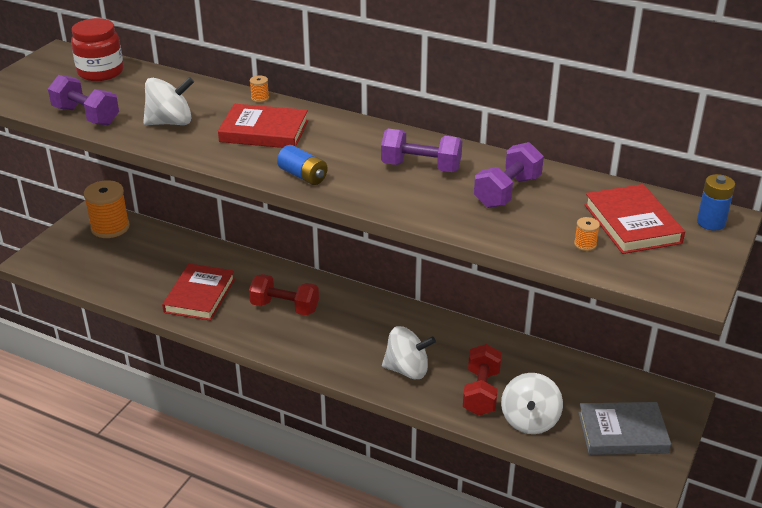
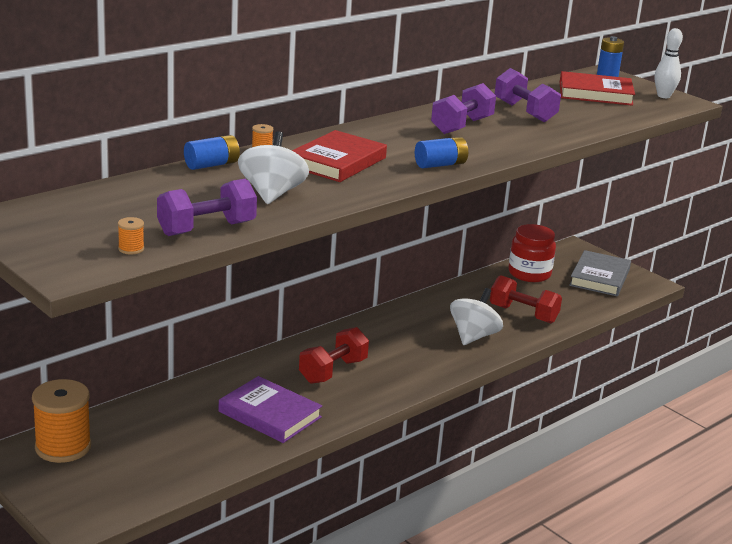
camera: 70 degrees left, 10 degrees down
red jar [71,18,124,81] -> red jar moved to [508,224,556,282]
red book [162,264,235,321] -> purple book [219,376,322,443]
white spinning top [501,373,563,434] -> none
orange spool [574,217,600,251] -> orange spool moved to [118,217,144,255]
none -> blue battery [184,135,240,170]
none -> white bowling pin [655,28,683,98]

